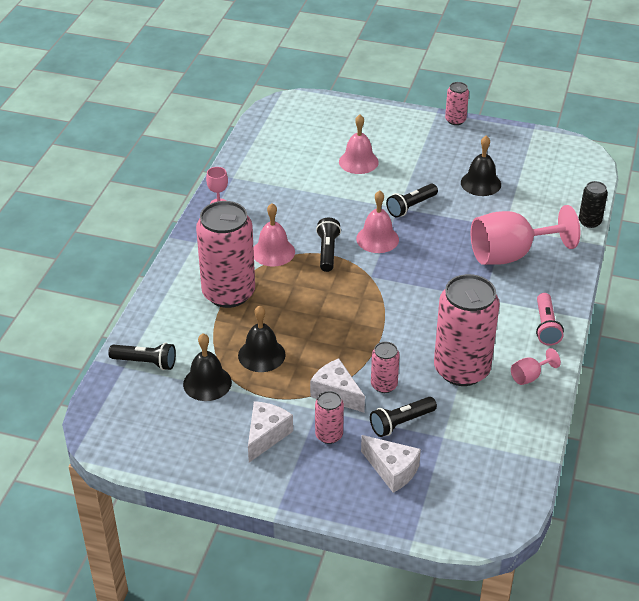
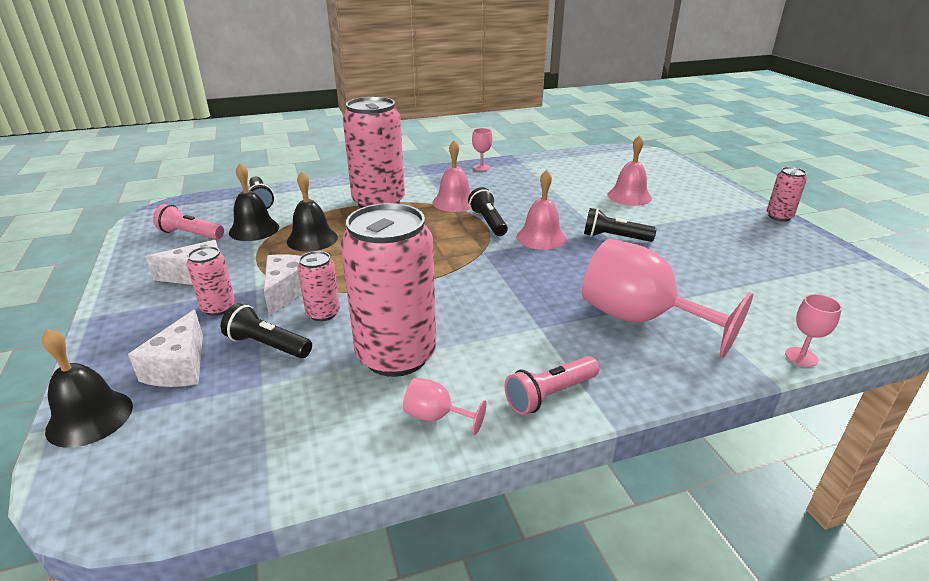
camera: 55 degrees right, 10 degrees down
black flashlight [316,218,341,272] -> black flashlight turned 75 degrees counterclockwise [468,187,508,236]
black bell [461,136,501,196] -> black bell moved to [42,329,133,448]
black can [579,181,608,228] -> pink goblet [785,294,842,367]
none -> pink flashlight [153,204,224,239]

